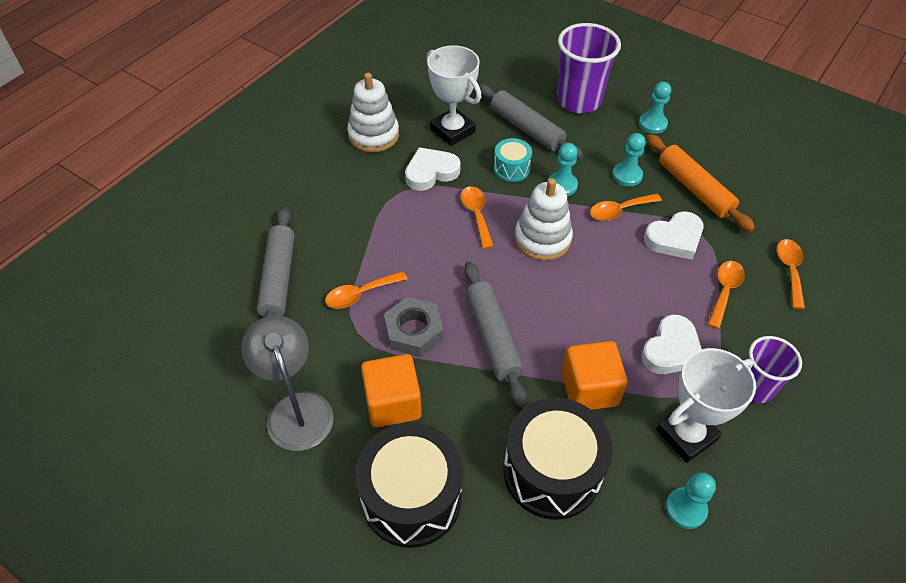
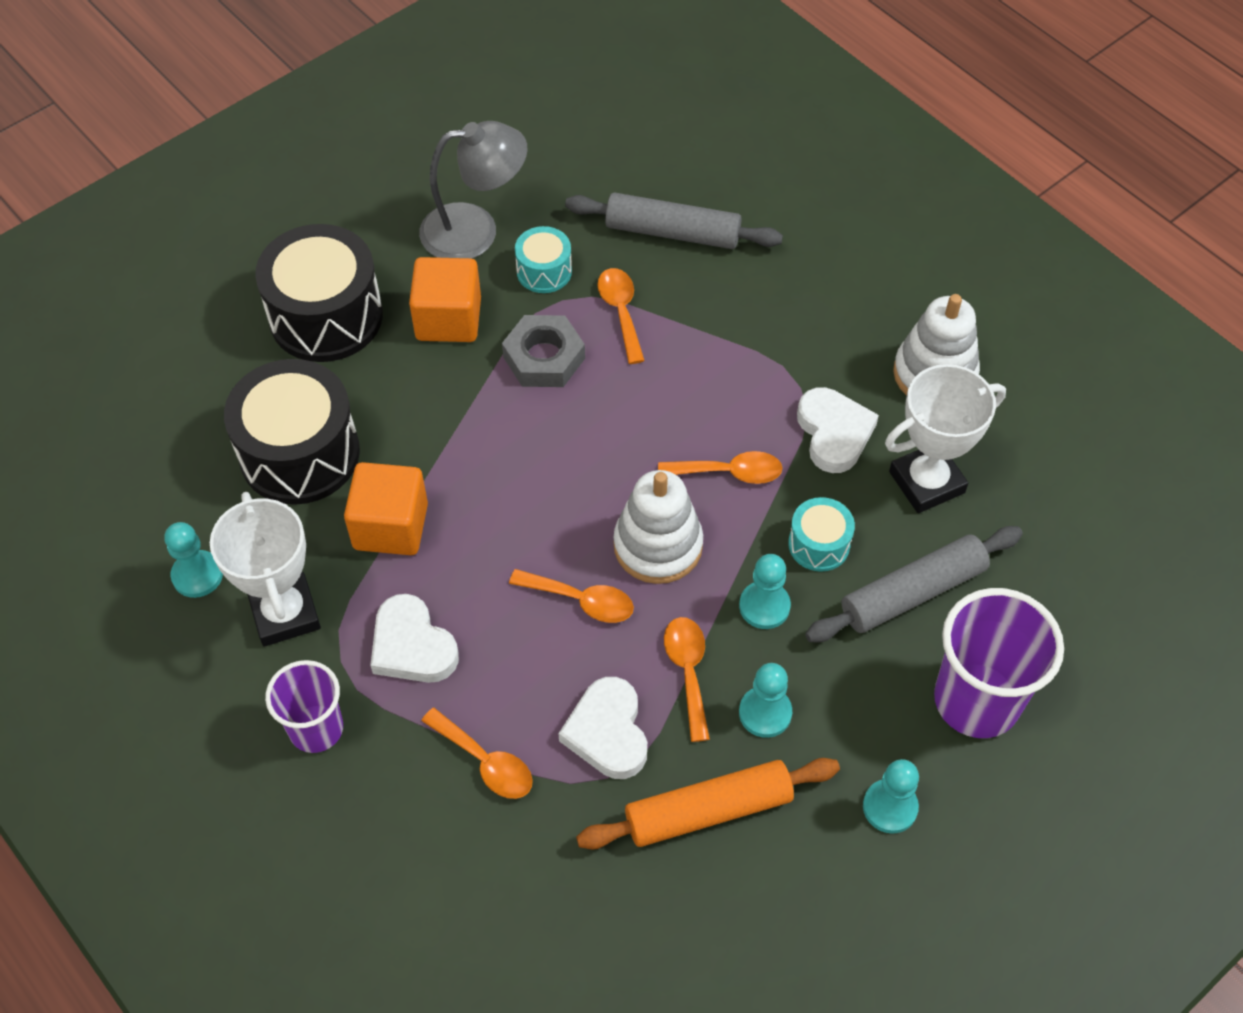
camera: 105 degrees right, 5 degrees up
grey rolling pin [464,261,527,408] -> none
orange spoon [777,239,805,309] -> orange spoon moved to [509,569,634,623]
none -> turquoise drum [515,226,572,293]

